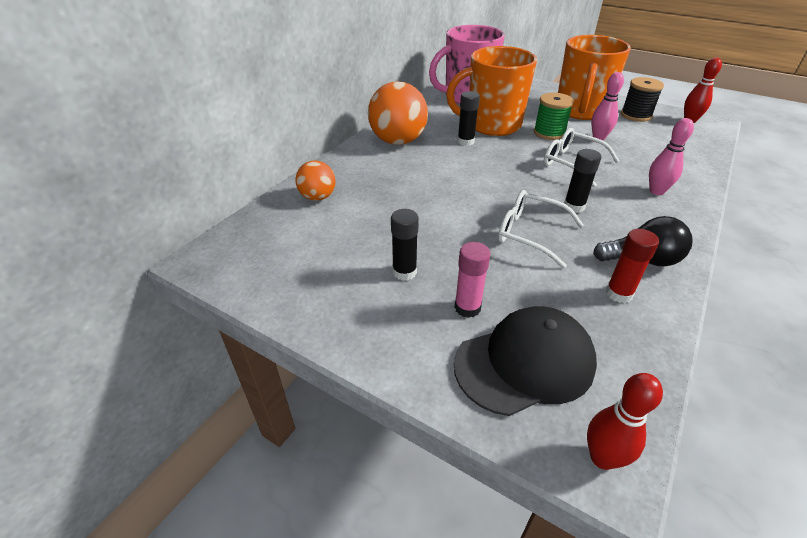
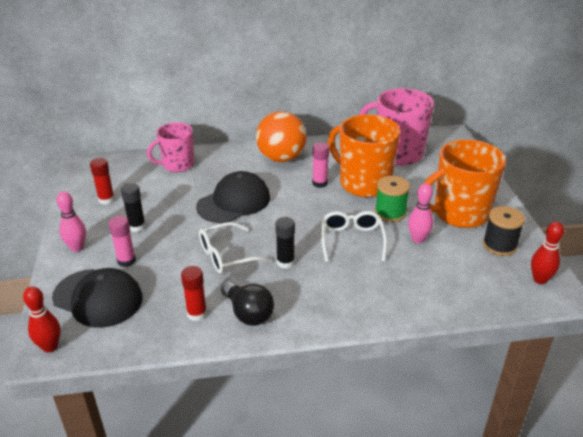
camera: 50 degrees right, 5 degrees down
orange ball [295,160,336,201] -> pink mug [147,122,194,172]
black glue stick [457,91,480,146] -> pink glue stick [312,142,329,188]
white glasses [498,190,584,268] -> white glasses turned 105 degrees counterclockwise [199,222,271,274]
pink bowling pin [649,118,694,195] -> pink bowling pin moved to [56,192,86,252]
none -> red glue stick [90,158,115,205]
none -> black cap [196,171,270,223]

